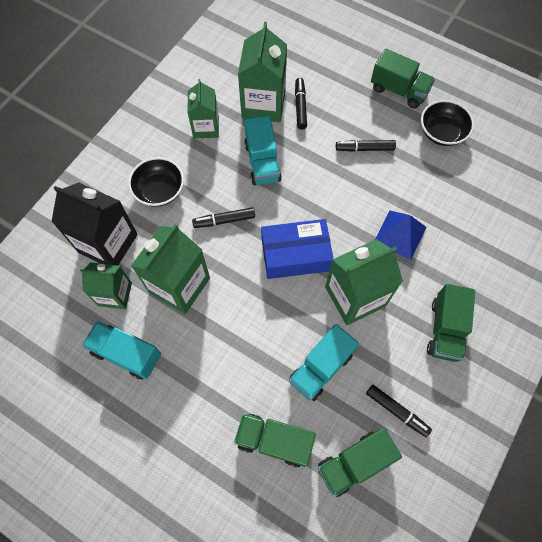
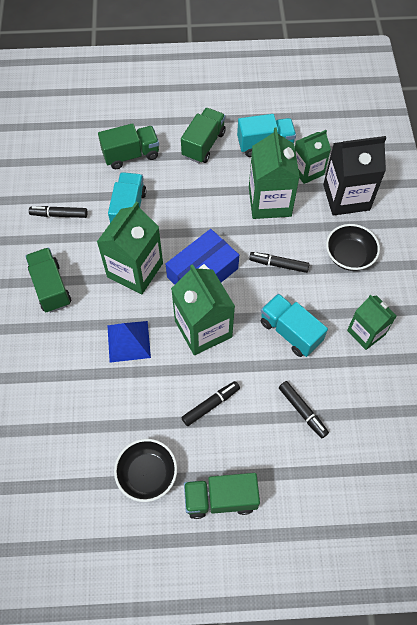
camera: 145 degrees right, 5 degrees down
black marker [192,207,255,228] -> black marker turned 120 degrees counterclockwise [249,252,310,273]
green carton [238,22,287,122] -> green carton moved to [171,264,235,355]
green truck [318,428,402,497] -> green truck moved to [181,108,226,163]

